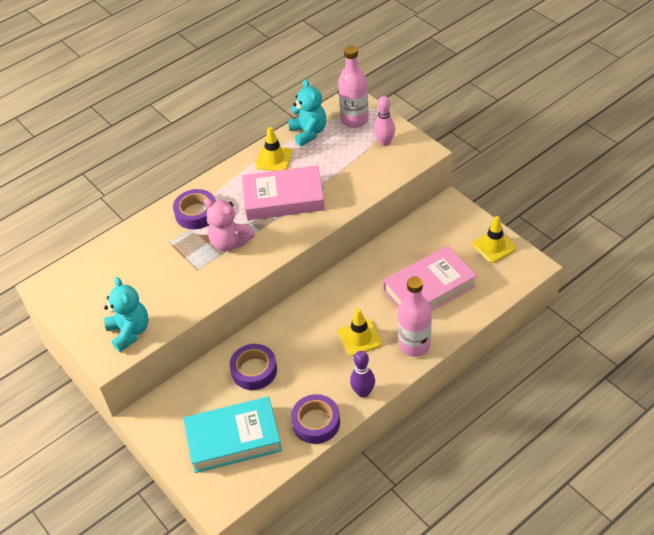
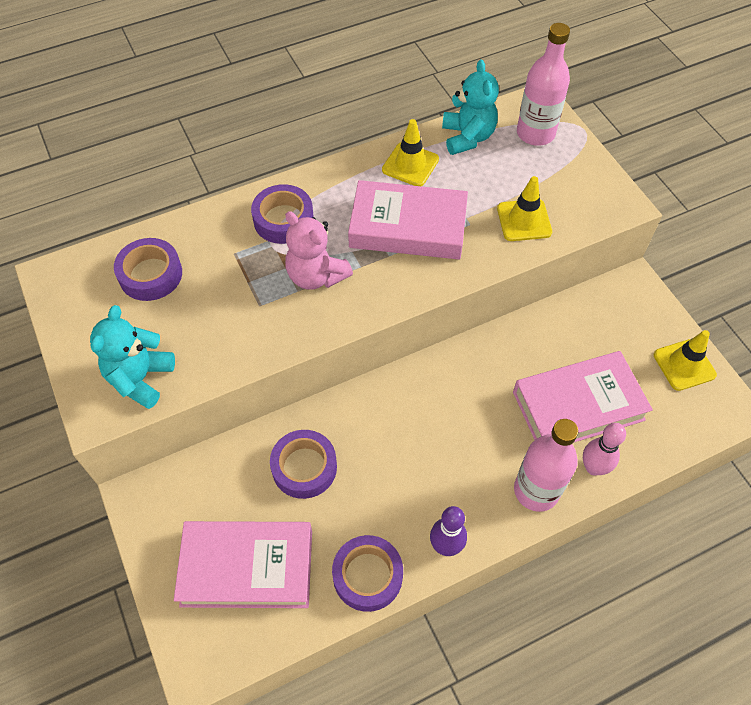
camera: 10 degrees right, 10 degrees up
turquoise teddy bear [104,277,149,352] -> turquoise teddy bear turned 150 degrees counterclockwise [90,305,175,409]
turquoise book [183,397,282,473] -> pink book [174,521,312,608]
yellow traffic cone [338,308,382,356] -> yellow traffic cone moved to [497,176,552,241]
pink bowling pin [374,96,395,146] -> pink bowling pin moved to [583,423,626,476]
none -> purple tape [114,238,182,301]

